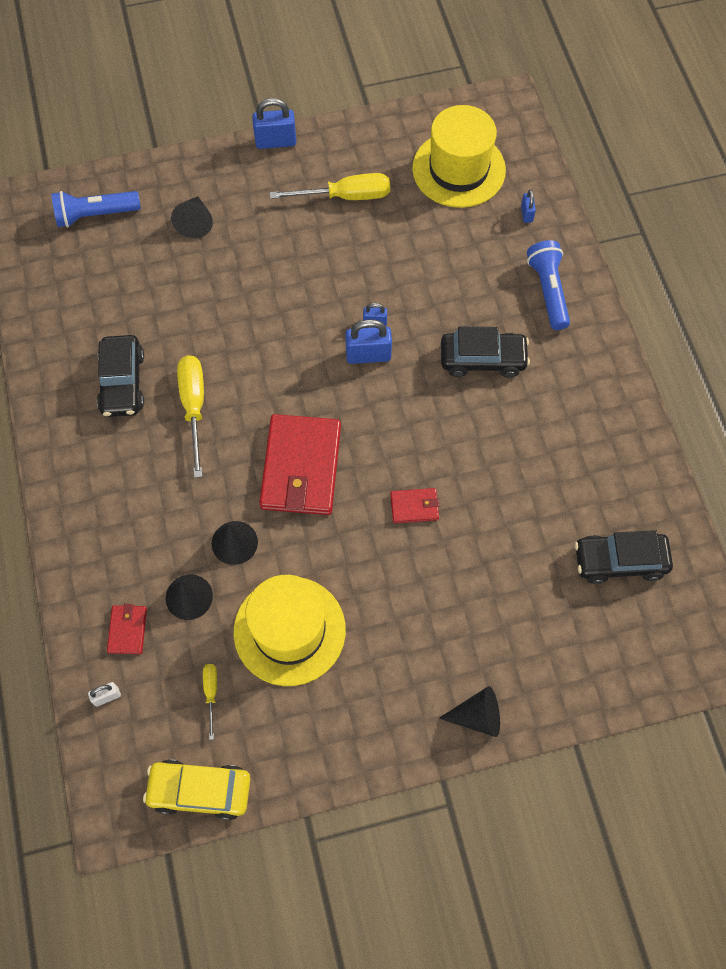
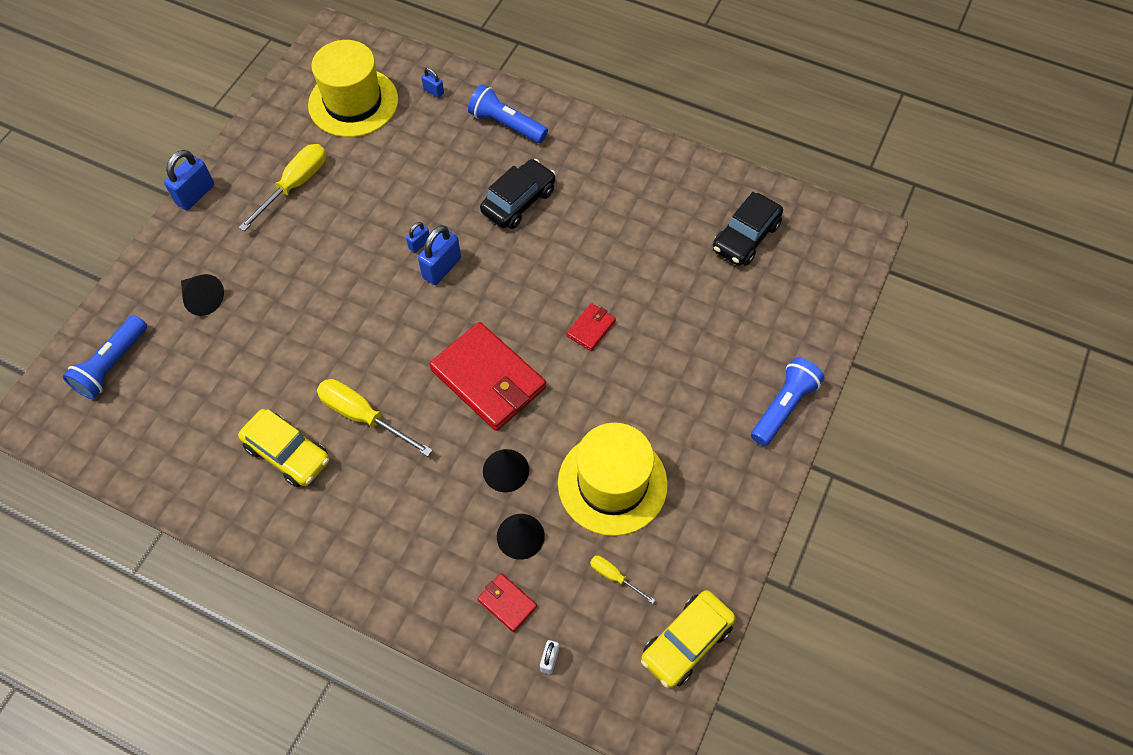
camera: 50 degrees left, 5 degrees down
black car [97,335,144,417] -> yellow car [238,409,329,487]
black cone [439,686,500,737] -> blue flashlight [751,357,824,446]

